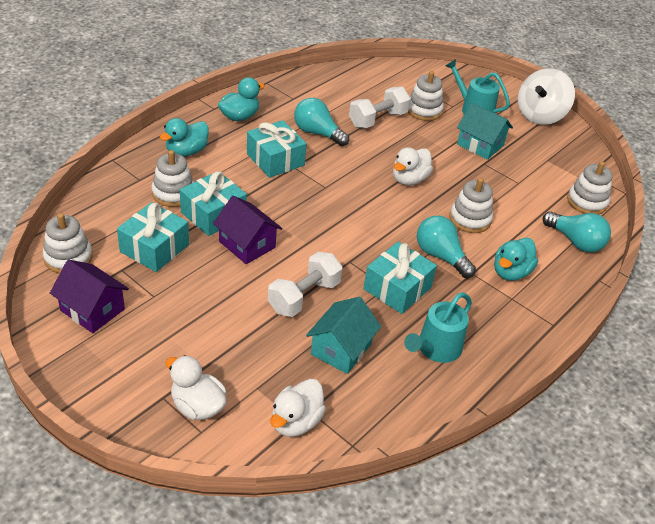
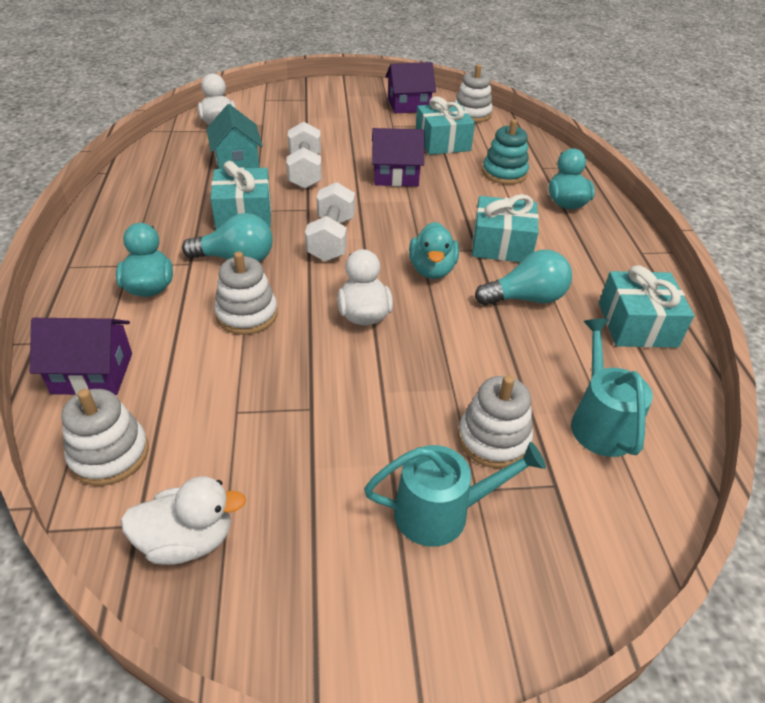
camera: 135 degrees right, 0 degrees up
white stacking toy [151,150,194,207] -> turquoise stacking toy [482,119,529,185]
white duck [165,355,227,420] -> white duck moved to [121,476,246,565]
turquoise gift [180,171,247,236] -> turquoise gift moved to [599,265,694,348]
turquoise duck [218,77,265,121] -> turquoise duck moved to [409,222,459,279]
white dumbbell [349,87,411,128] -> white dumbbell moved to [305,182,355,262]
turquoise watering can [404,292,472,363] -> turquoise watering can moved to [571,318,653,457]
turquoise house [457,103,513,160] -> none
white spinning top [518,68,575,125] -> none
turquoise light bulb [543,211,611,252] -> purple house [30,318,132,395]

